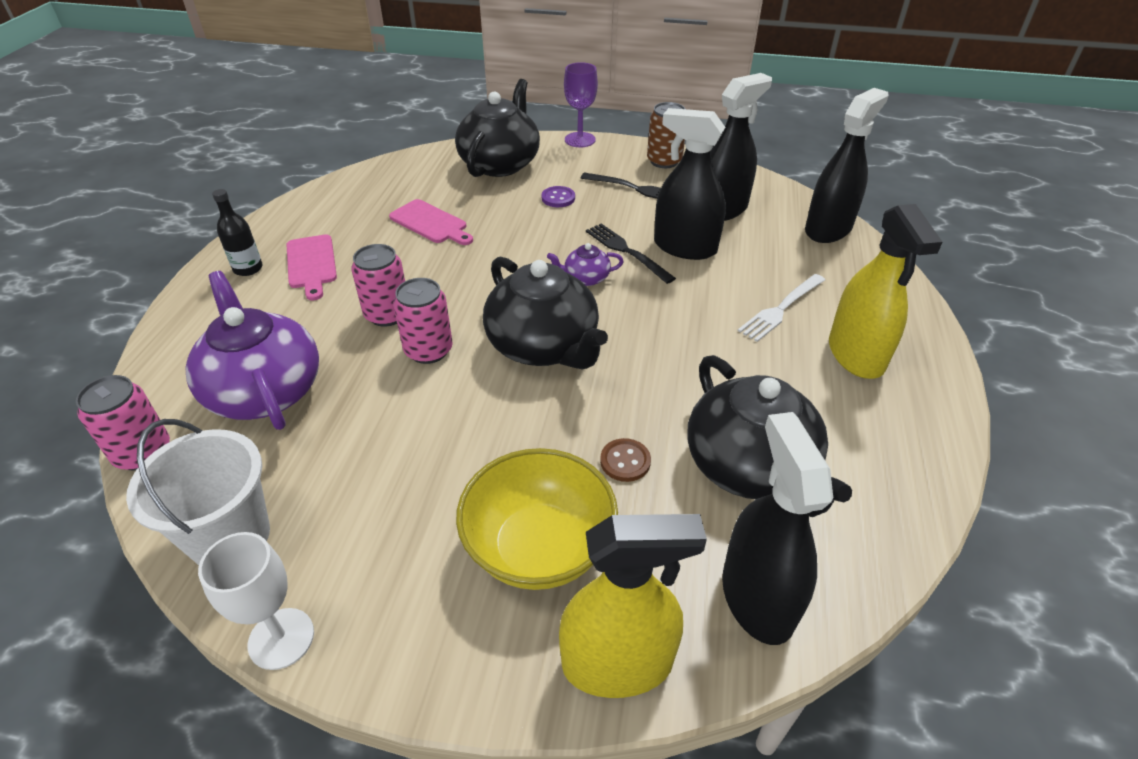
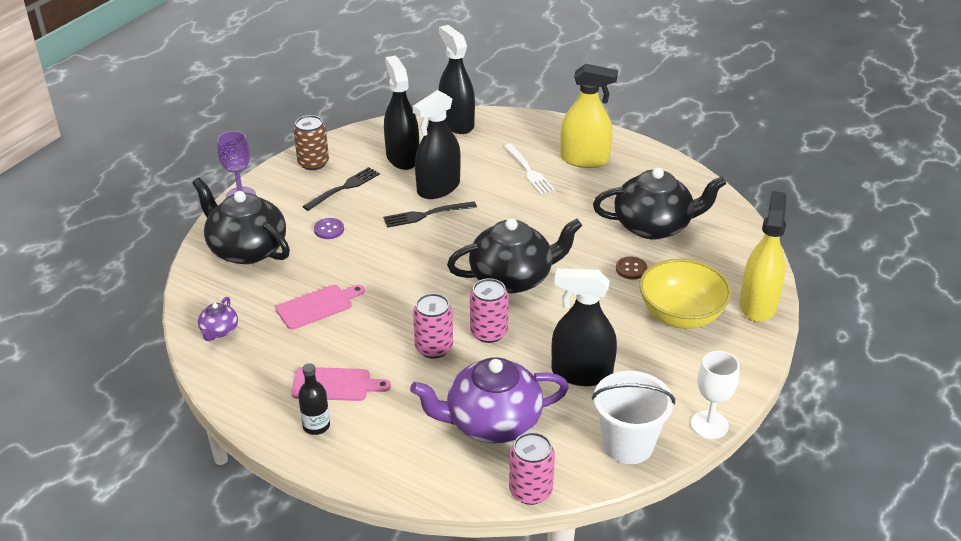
camera: 70 degrees left, 5 degrees down
purple teapot [547,243,624,286] -> purple teapot moved to [198,297,238,341]
black spray bottle [722,412,833,645] -> black spray bottle moved to [551,269,617,386]

